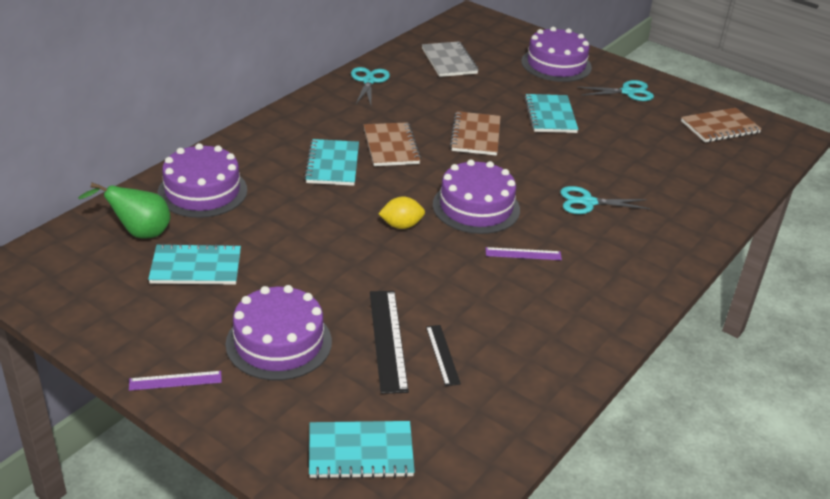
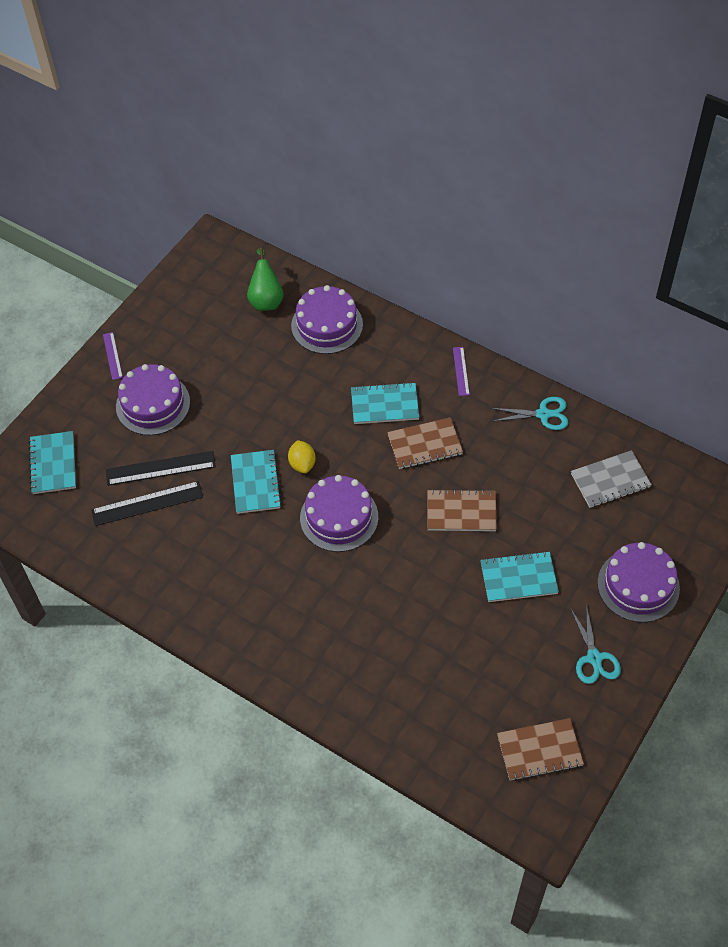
camera: 90 degrees right, 20 degrees up
turquoise notebook [148,243,241,285] -> turquoise notebook moved to [231,450,282,514]
black ruler [426,325,461,386] -> black ruler [91,481,203,526], size x1.74
purple ruler [486,247,562,260] -> purple ruler moved to [453,347,470,396]
turquoise scissors [560,186,650,214] -> none
brown notebook [681,108,762,143] -> brown notebook turned 75 degrees counterclockwise [497,718,584,781]

